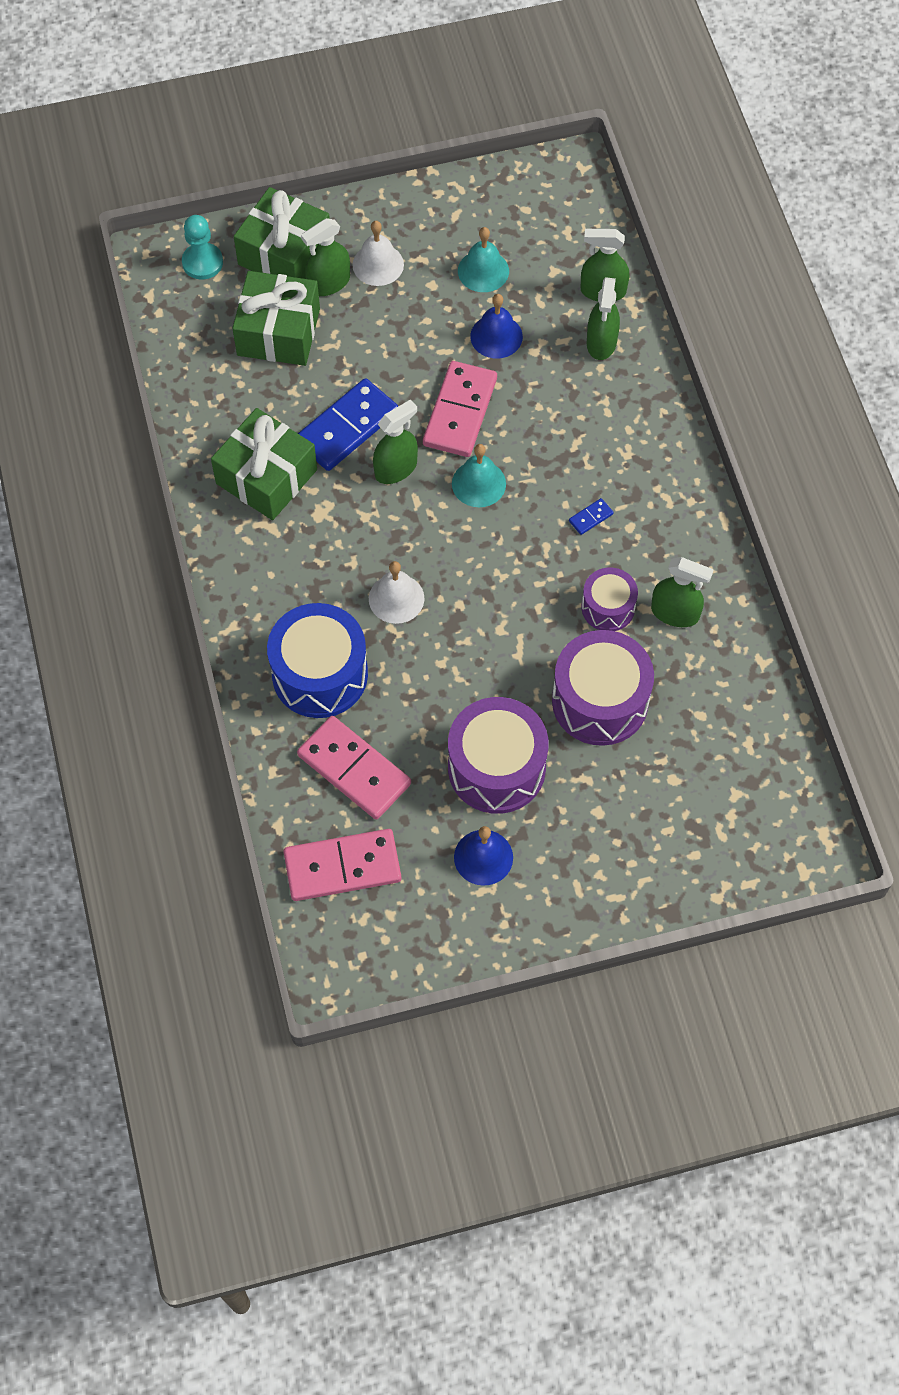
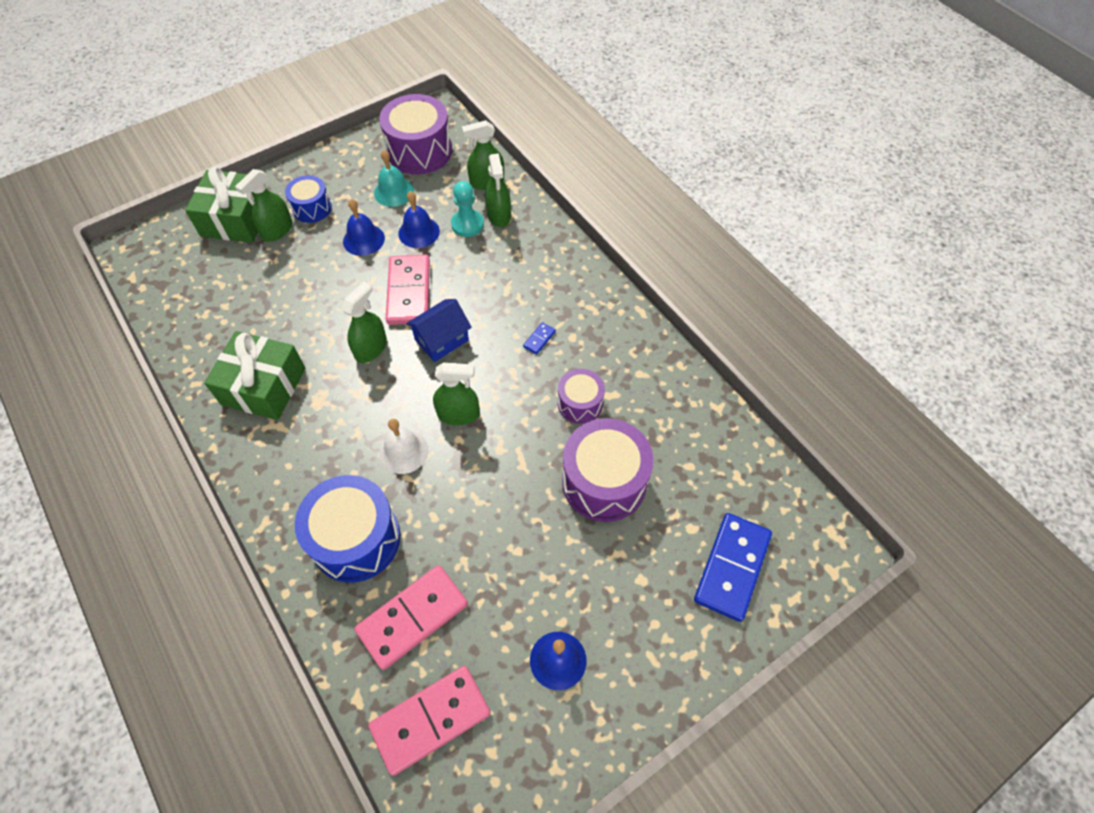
camera: 20 degrees left, 5 degrees down
turquoise pawn [182,215,223,280] -> turquoise pawn moved to [451,181,484,237]
green gift [232,271,320,366] -> none
pink domino [297,716,411,820] -> pink domino turned 60 degrees counterclockwise [354,565,468,670]
blue domino [298,378,398,471] -> blue domino moved to [694,513,772,622]
white bell [352,221,404,286] -> blue drum [285,175,332,223]
purple drum [448,697,549,814] -> purple drum moved to [379,94,452,175]
turquoise bell [452,444,506,507] -> blue house [406,299,472,362]
green spray bottle [651,557,714,627] -> green spray bottle moved to [433,363,480,425]
none -> blue bell [343,199,385,256]

